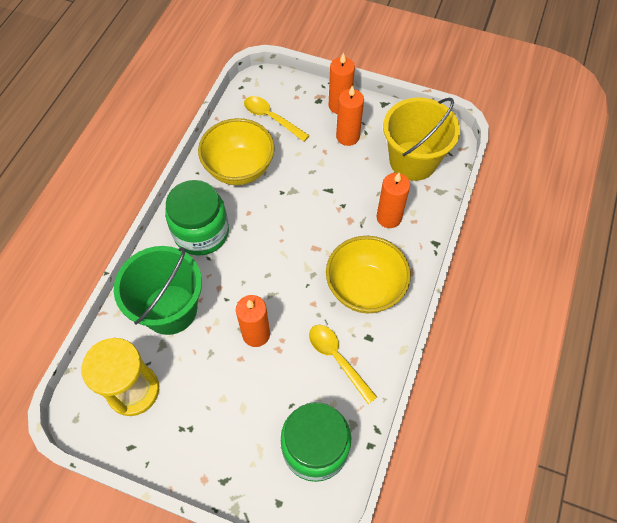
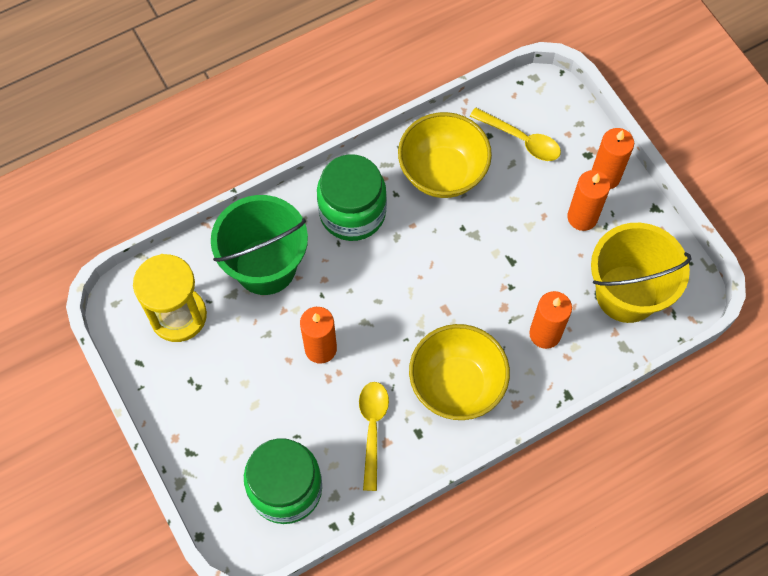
camera: 40 degrees right, 5 degrees up
yellow spoon [244,96,310,142] -> yellow spoon turned 135 degrees clockwise [470,108,561,161]

